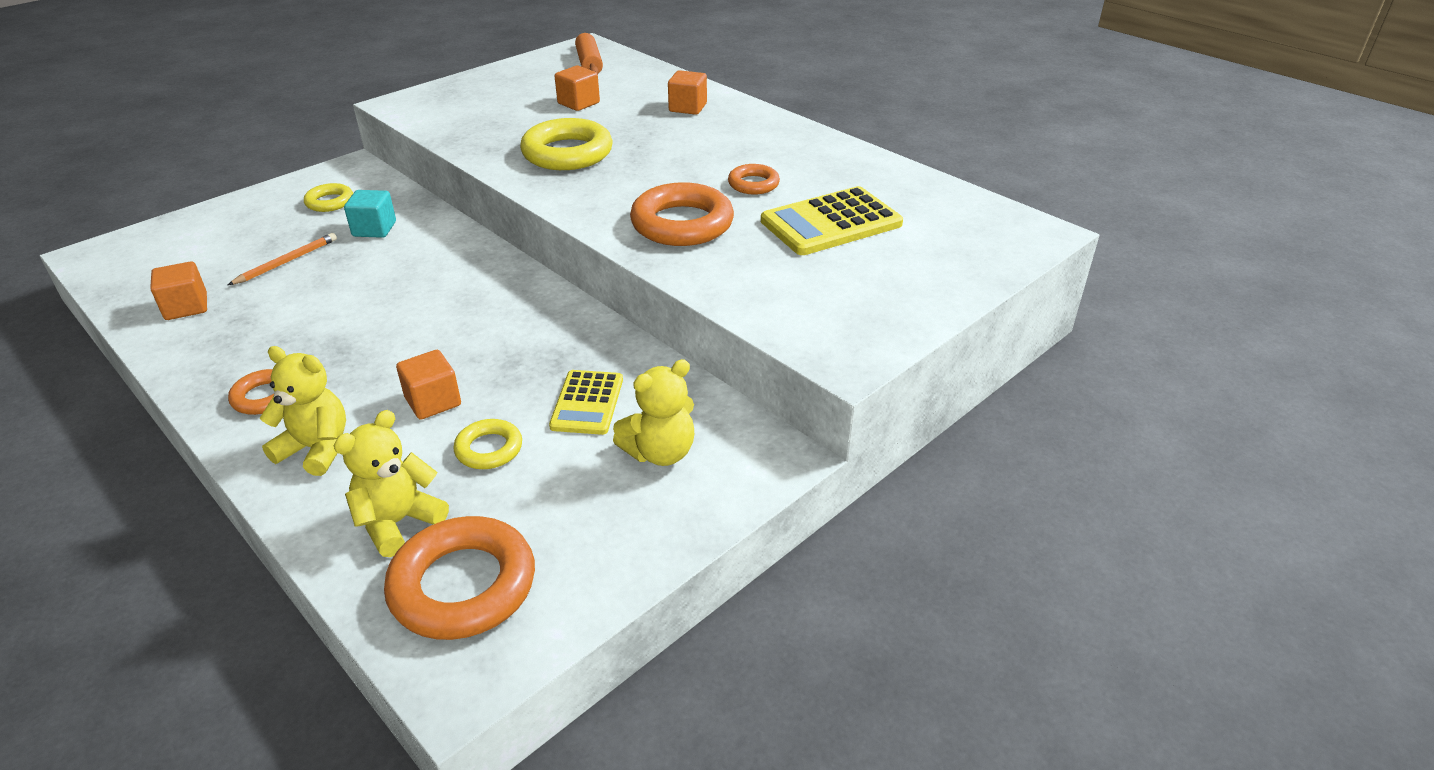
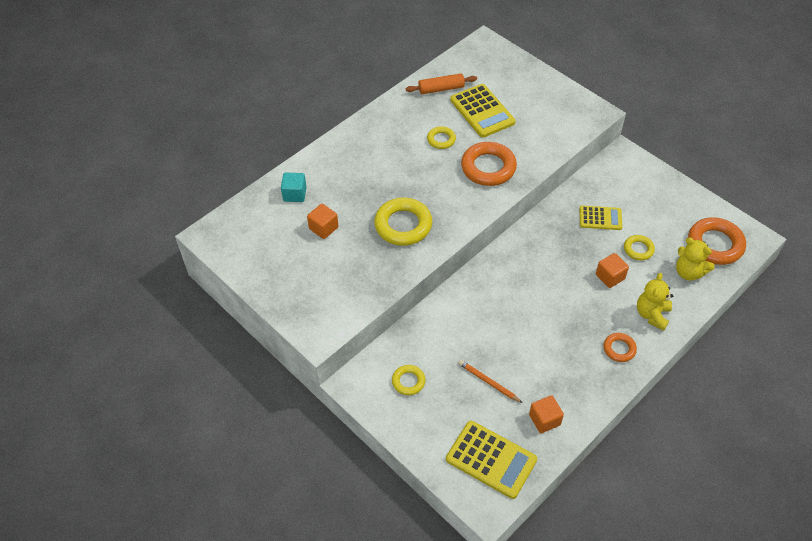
camera: 90 degrees left, 15 degrees up
turquoise cube [344,190,396,238] -> turquoise cube moved to [281,173,307,202]
orange rolling pin [575,33,603,74] -> orange rolling pin moved to [406,73,477,94]
yellow teddy bear [613,359,694,466] -> none
orange cube [668,70,707,115] -> none
orange ring [728,164,780,195] -> yellow ring [427,126,456,149]
none -> yellow calculator [446,421,537,499]

